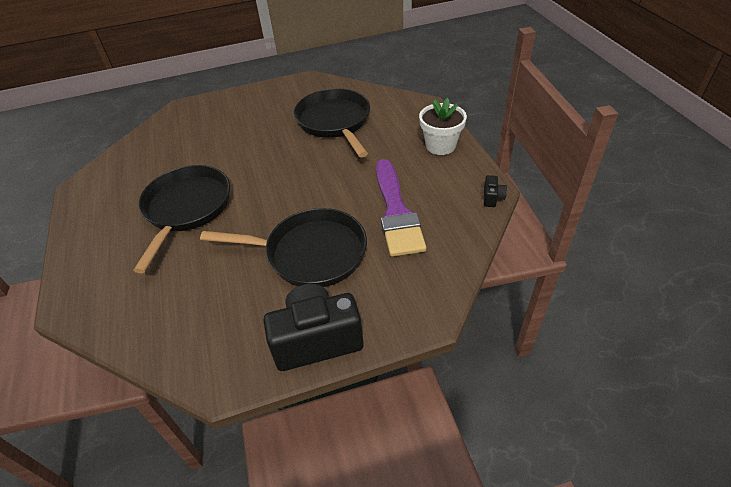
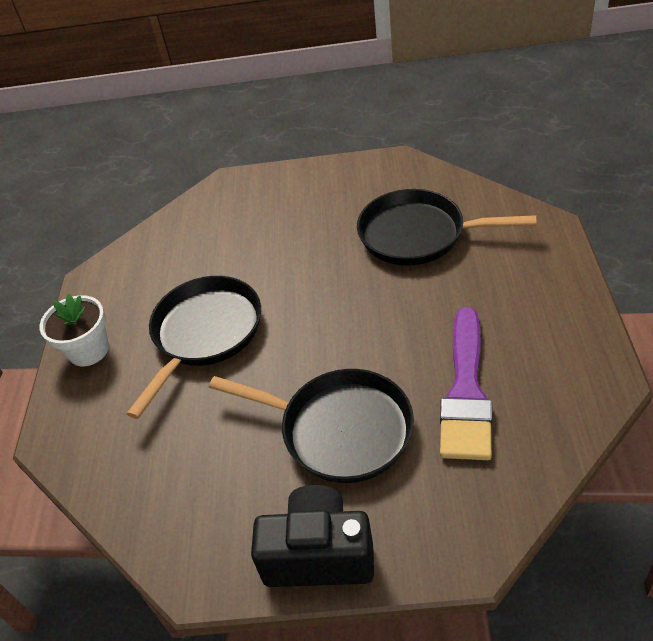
camera: 20 degrees right, 0 degrees up
black pan [294,88,370,157] -> black pan turned 75 degrees counterclockwise [357,189,536,266]
white flower pot [419,98,467,155] -> white flower pot moved to [39,294,109,367]
black camera [484,175,507,207] -> none

